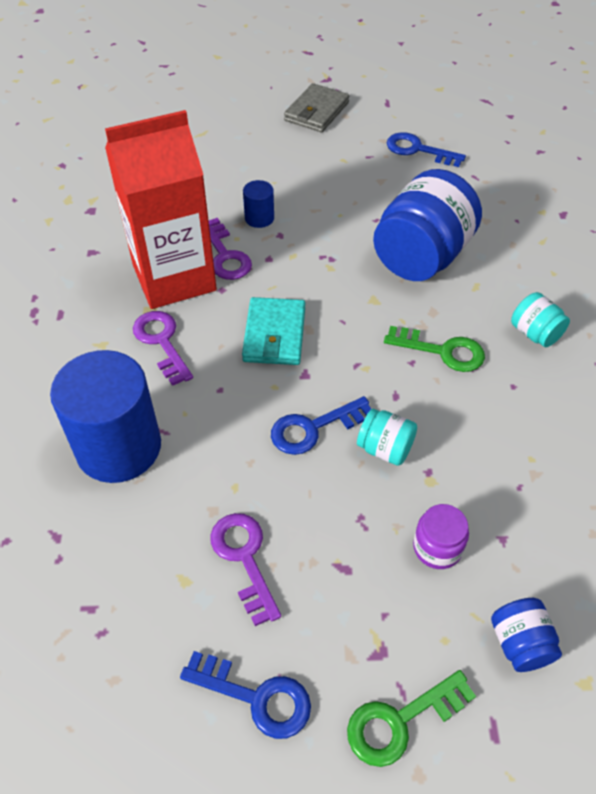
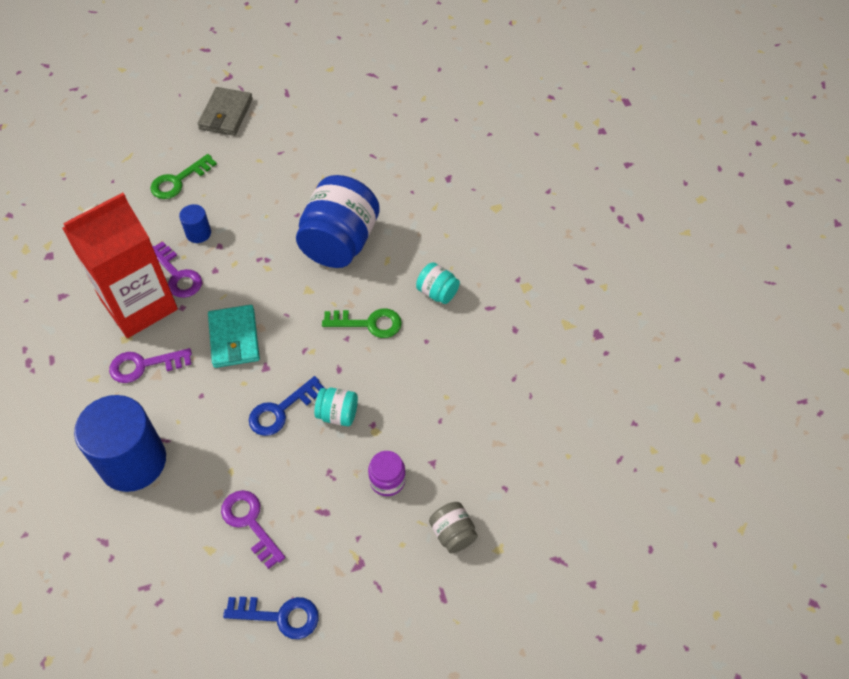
camera: 15 degrees left, 5 degrees up
purple key [133,311,193,386] -> purple key turned 60 degrees counterclockwise [109,348,192,383]
green key [347,670,476,767] -> green key moved to [150,154,217,199]
blue key [387,132,466,167] -> none
blue jar [491,598,562,672] -> grey jar [429,502,478,553]

